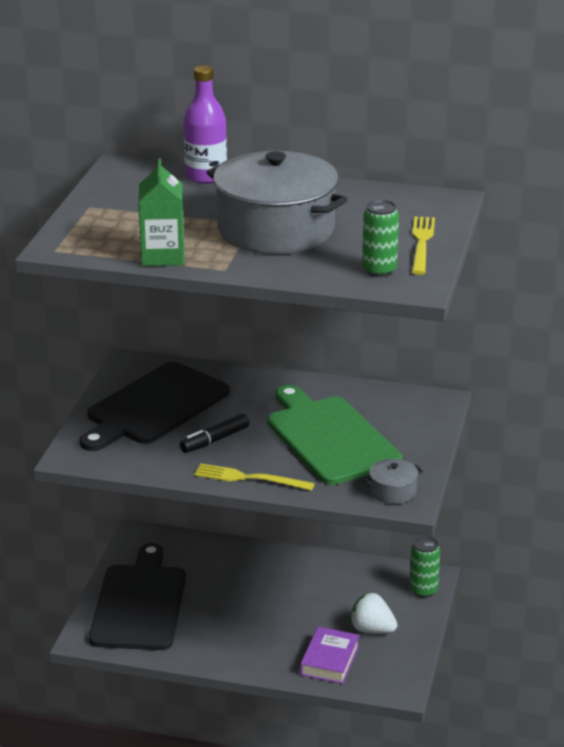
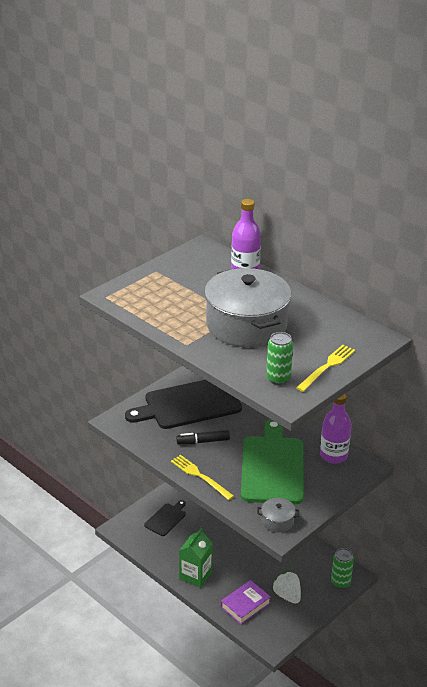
camera: 30 degrees right, 5 degrees up
black cutting board [89,543,186,650] -> black cutting board [144,500,186,536], size x0.48
green carton [138,159,184,266] -> green carton moved to [179,528,213,588]
none -> purple bottle [320,394,351,463]

